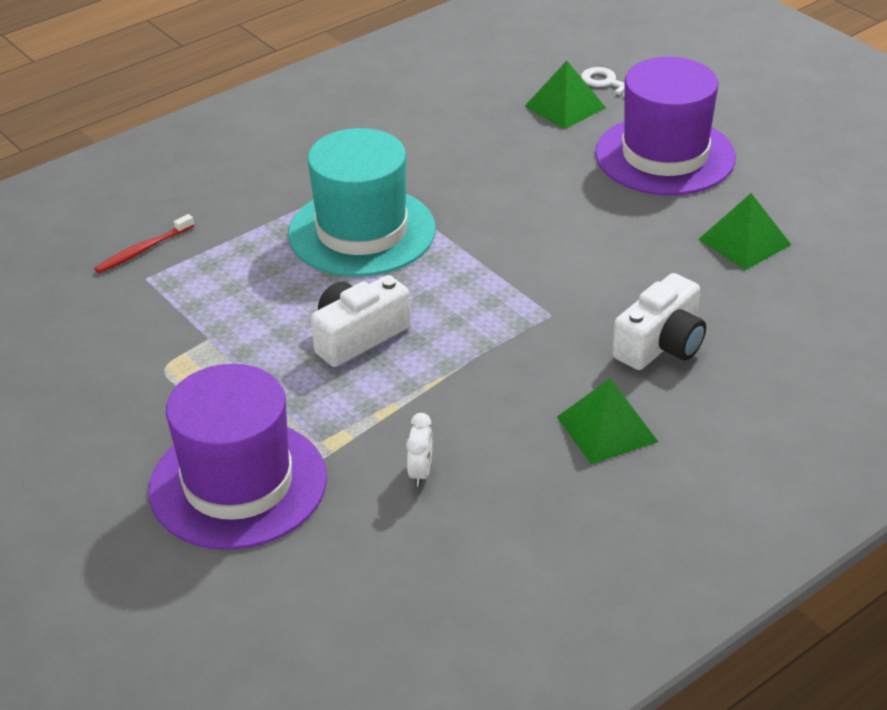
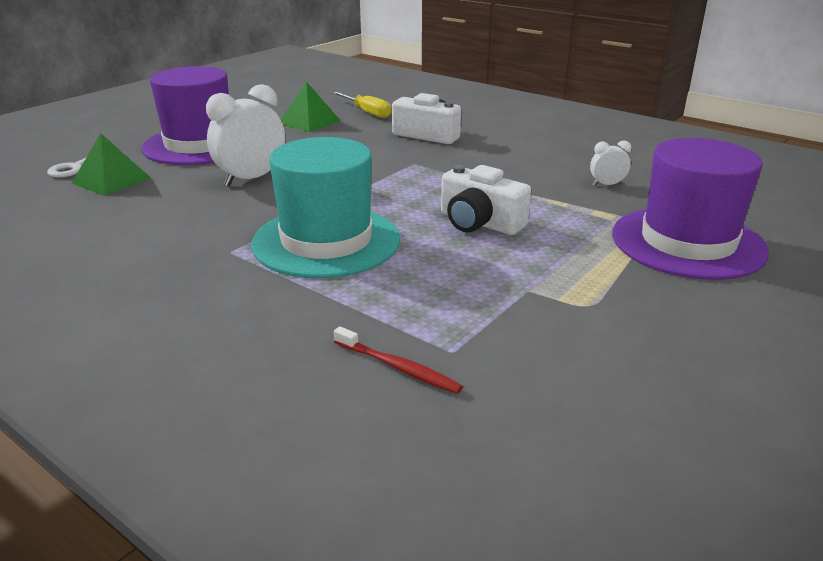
camera: 105 degrees left, 10 degrees down
green pyramid [557,378,658,464] -> none
none -> white clock [206,84,285,186]
none -> yellow screwdriver [331,91,392,118]

